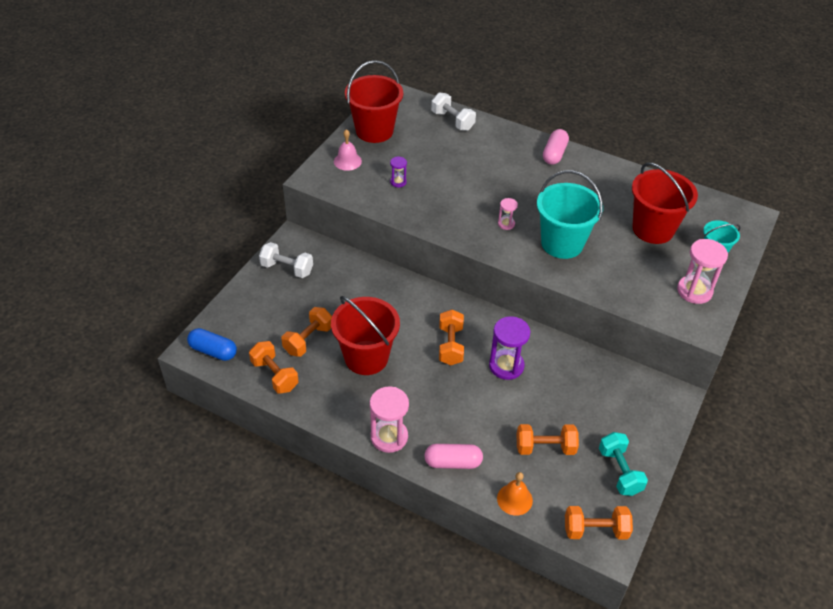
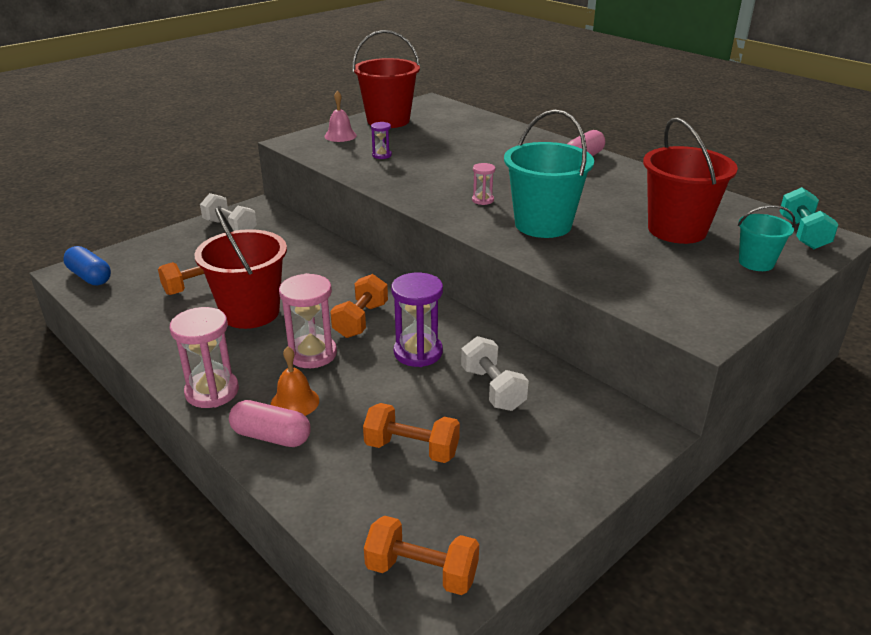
camera: 20 degrees right, 15 degrees down
orange dumbbell [249,341,299,394] -> none
white dumbbell [431,92,476,131] -> white dumbbell moved to [461,336,529,411]
orange bell [497,472,533,516] -> orange bell moved to [271,347,319,416]
turquoise dumbbell [599,432,648,496] -> turquoise dumbbell moved to [780,187,839,249]
pink hourglass [677,239,728,304] -> pink hourglass moved to [279,273,337,368]

